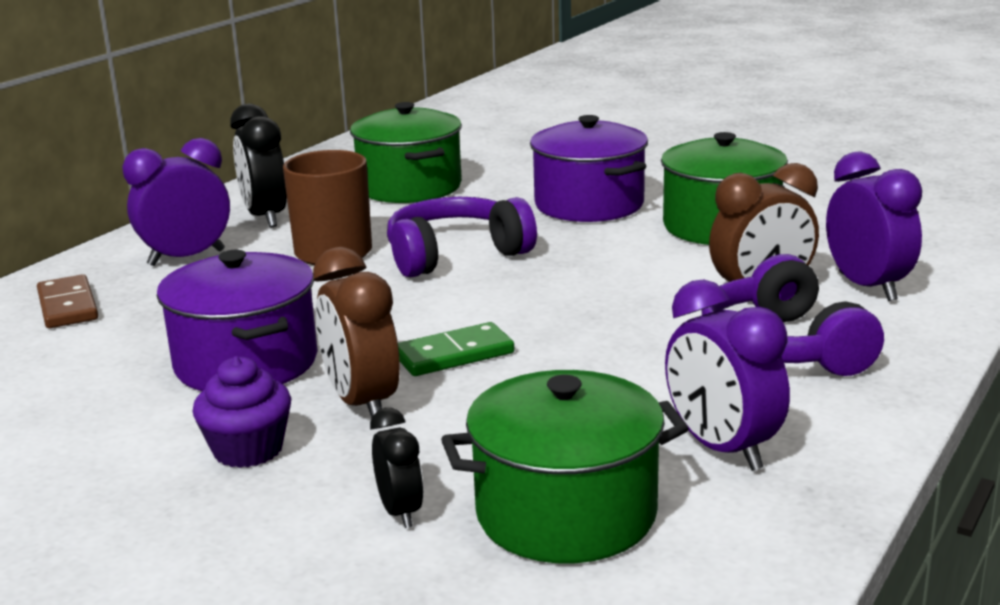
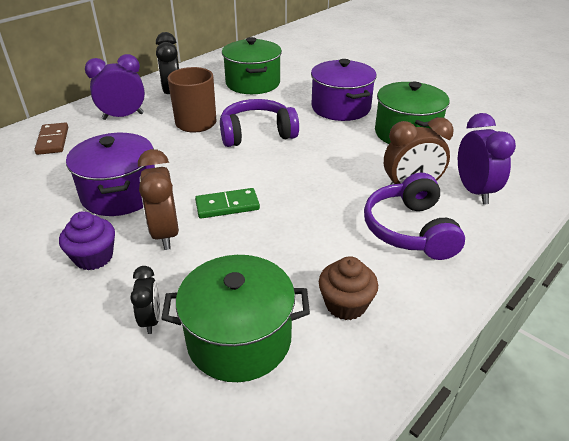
camera: 10 degrees right, 15 degrees up
purple clock [665,279,790,471] -> brown cupcake [319,256,378,320]

